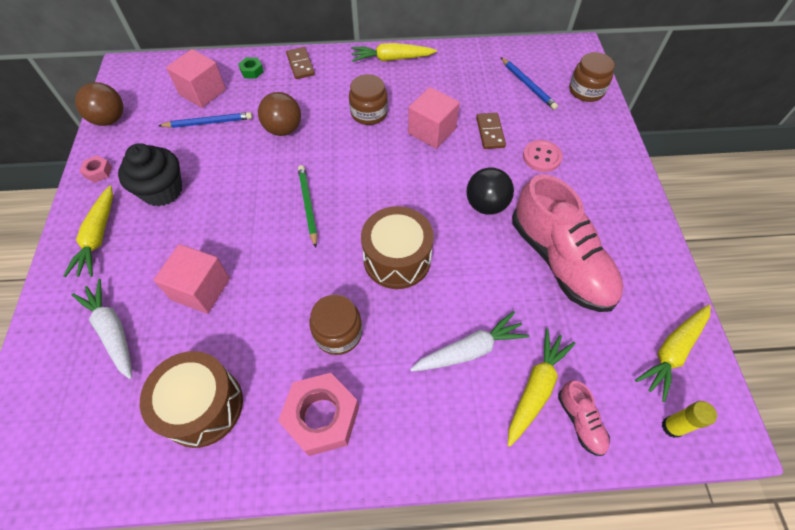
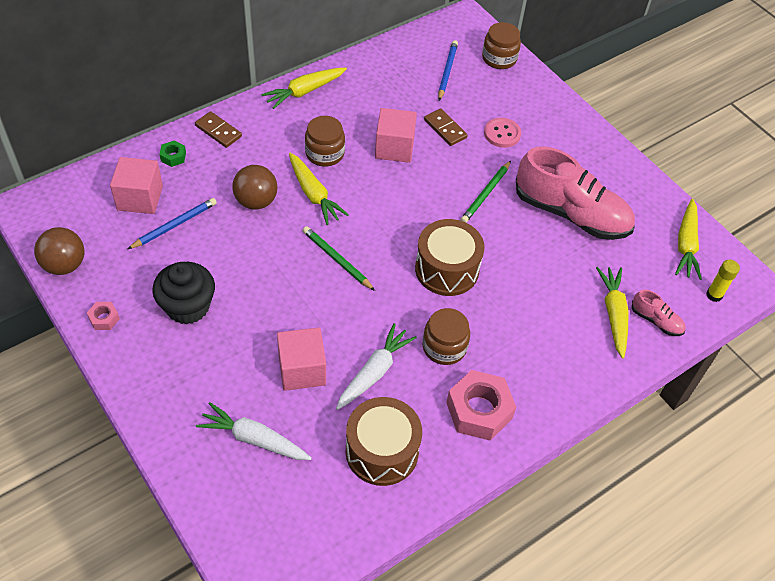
camera: 35 degrees left, 5 degrees down
yellow carrot [63,185,113,277] -> yellow carrot moved to [289,153,349,225]
white carrot [410,311,529,371] -> white carrot moved to [336,323,417,410]
black ball [466,168,514,215] -> green pencil [461,161,511,223]
blue pencil [501,57,558,110] -> blue pencil turned 105 degrees counterclockwise [438,40,458,101]

